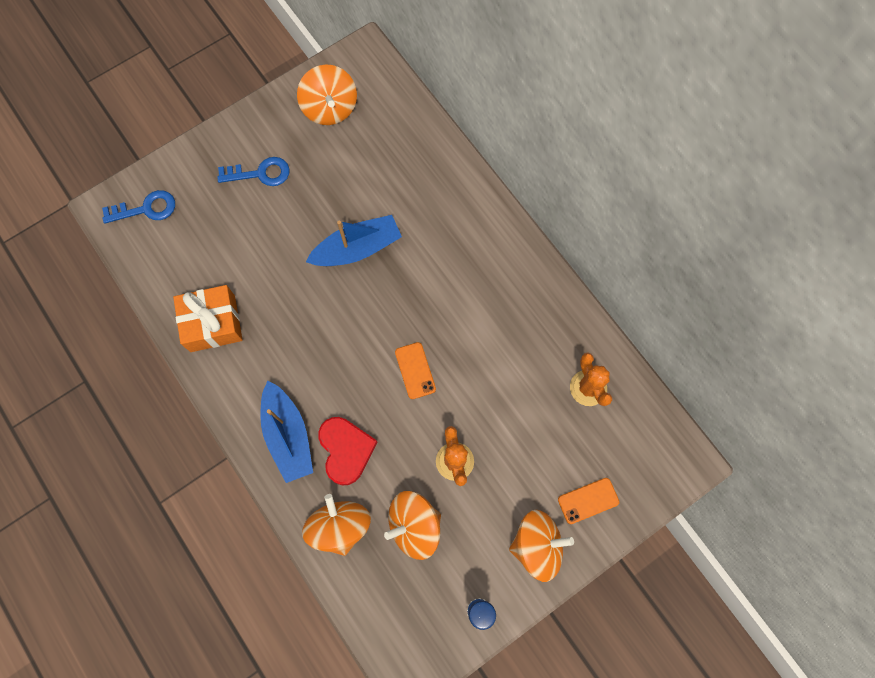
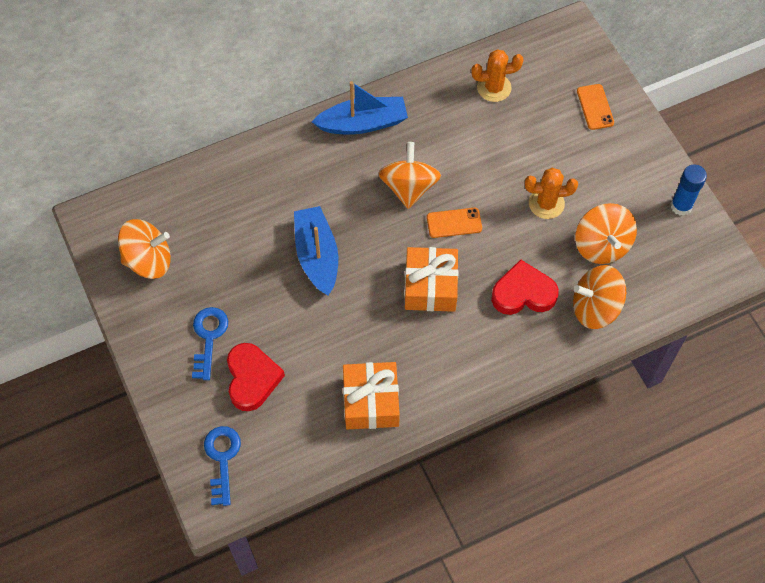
camera: 80 degrees left, 10 degrees down
blue boat [260,381,313,483] -> blue boat moved to [312,81,408,135]
orange spinning top [509,510,574,582] -> orange spinning top moved to [378,142,441,209]
none -> red heart [227,343,285,411]
none -> orange gift [405,247,458,312]

